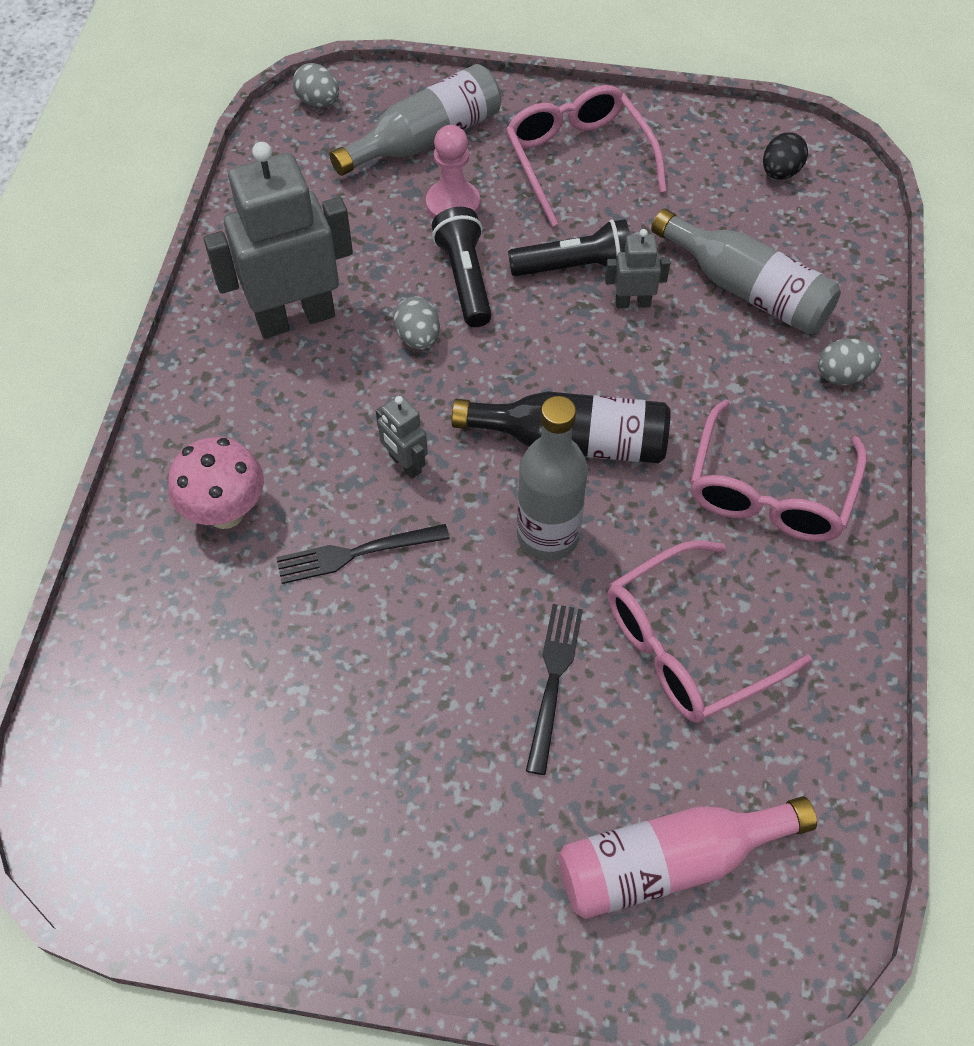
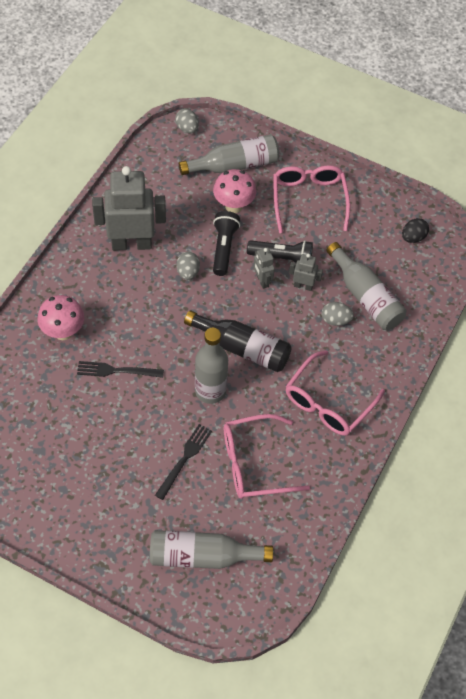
camera: 15 degrees right, 0 degrees up
grey robot [376,395,428,479] -> grey robot moved to [253,248,275,289]
pink pawn [426,125,480,219] -> pink mushroom [213,169,256,213]
pink bottle [559,796,817,919] -> grey bottle [150,530,273,569]
grey egg [818,339,881,385] -> grey egg moved to [322,302,354,326]

